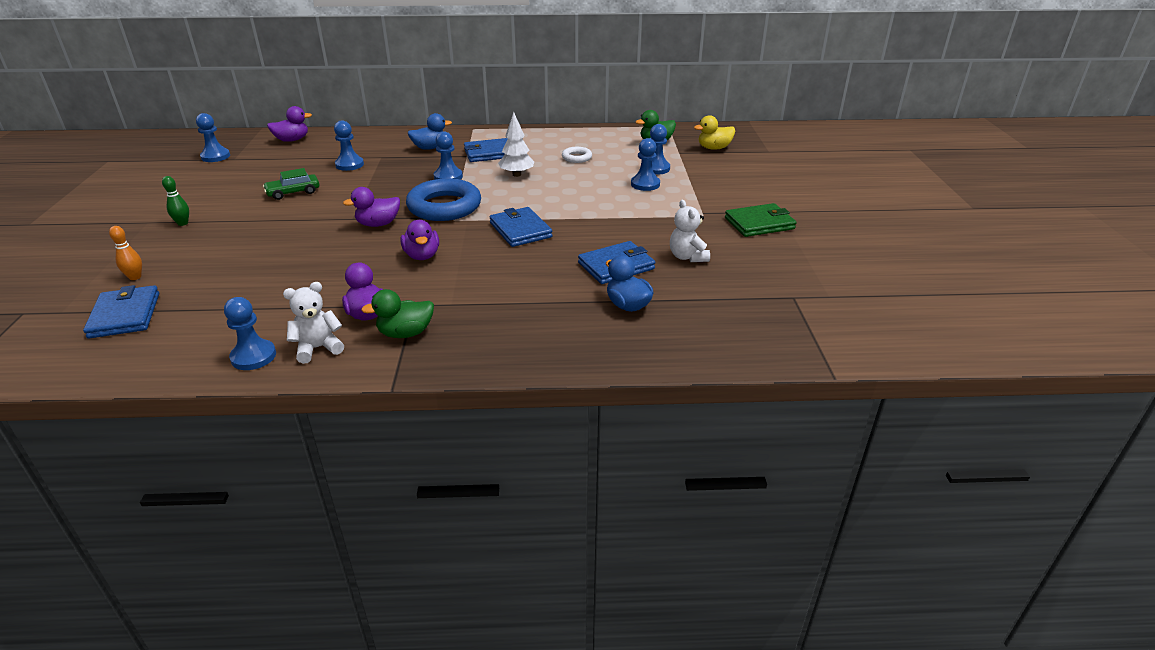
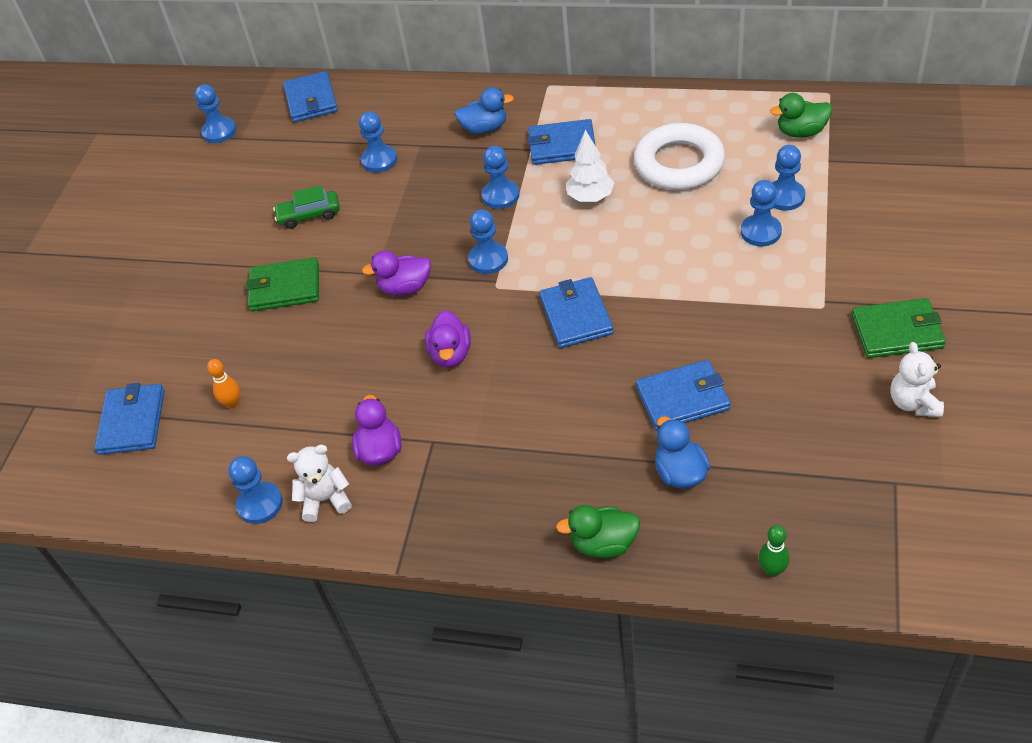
camera: 20 degrees right, 15 degrees up
orange bowling pin [109,226,142,280] -> orange bowling pin moved to [207,359,240,409]
green bowling pin [162,176,189,226] -> green bowling pin moved to [758,525,790,577]
purple duck [267,106,312,142] -> blue wallet [283,71,338,122]
green duck [361,289,434,338] -> green duck moved to [556,505,640,558]
blue ring [406,178,481,221] -> blue pawn [468,209,508,274]
white ring [562,147,592,163] -> white ring [634,123,725,190], size x2.12
white teddy bear [670,200,710,262] -> white teddy bear moved to [890,342,944,417]
yellow duck [694,115,736,150] -> none
none -> green wallet [246,257,319,311]

